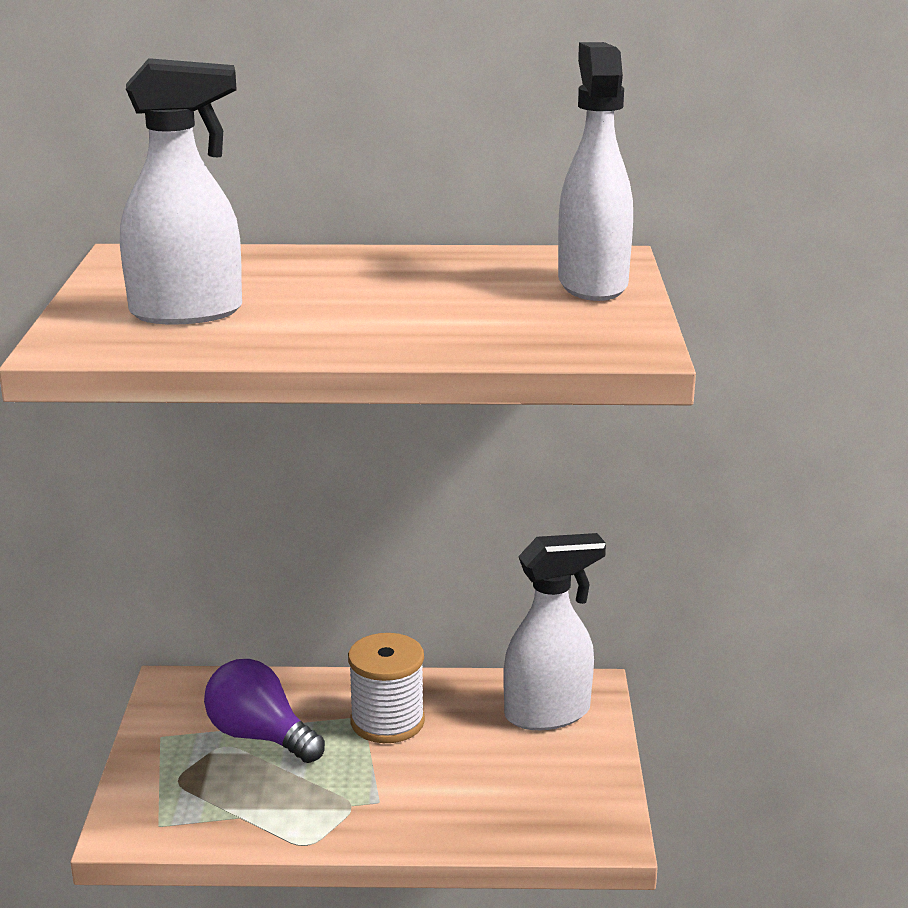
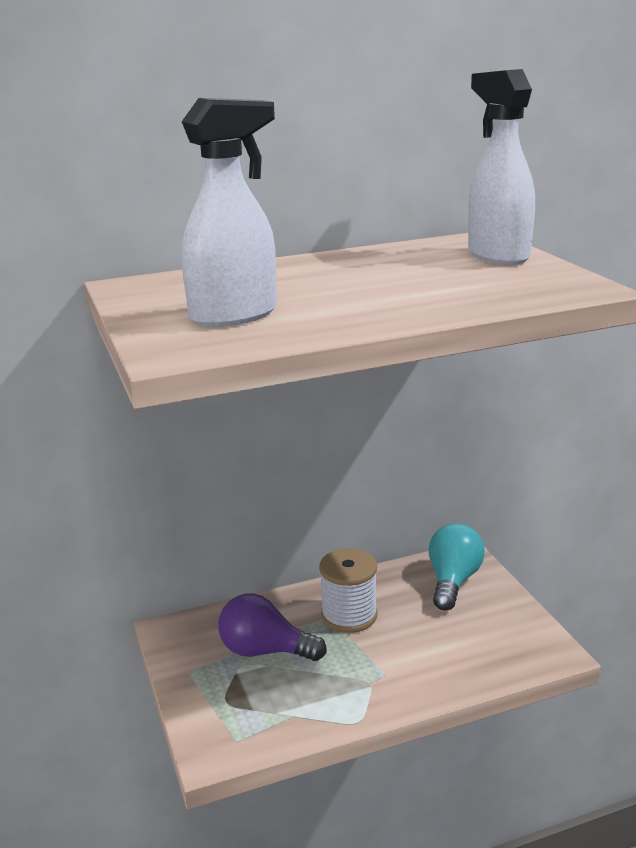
camera: 20 degrees left, 0 degrees up
white spray bottle [503,533,606,730] -> turquoise light bulb [429,523,485,610]

